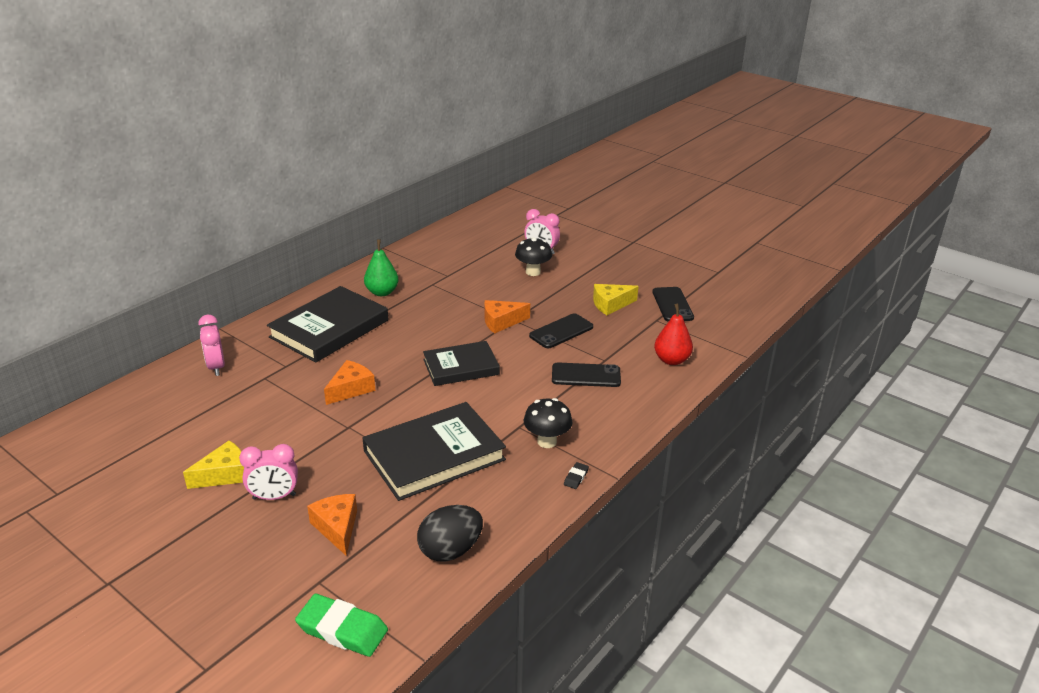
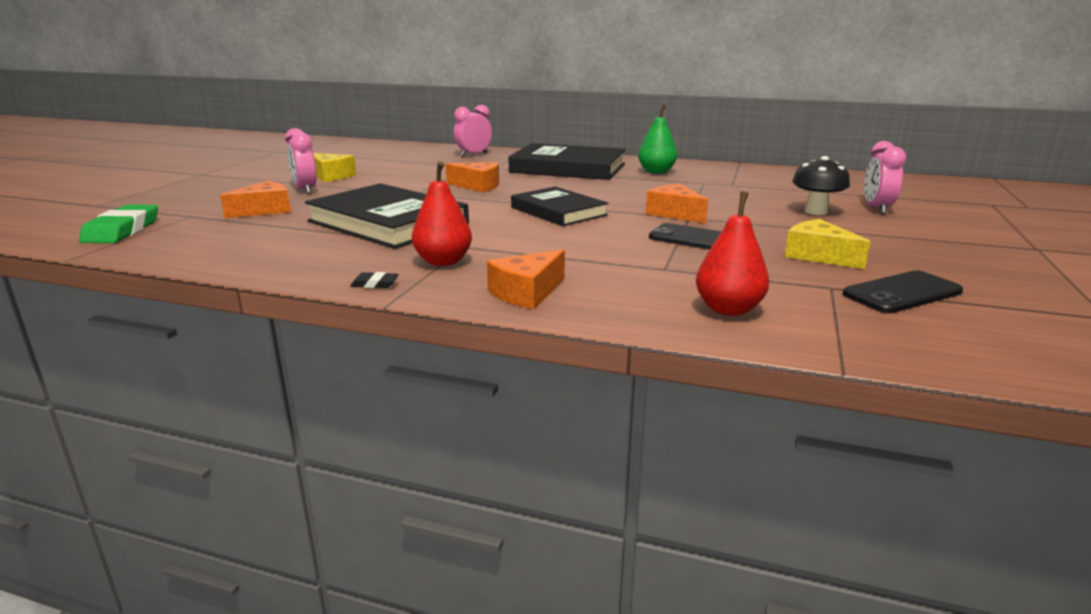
camera: 70 degrees right, 10 degrees down
black egg [417,505,483,562] -> none
black mushroom [524,398,573,448] -> red pear [412,161,472,266]
black phone [552,362,621,387] -> none
none -> orange cheese [487,249,565,309]

